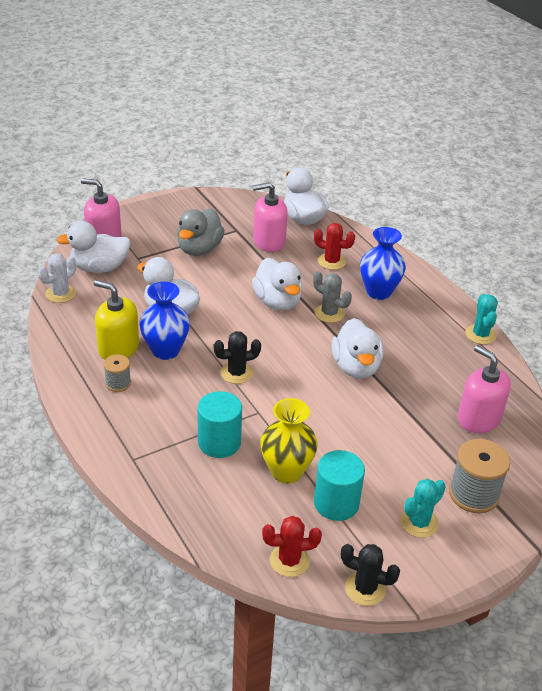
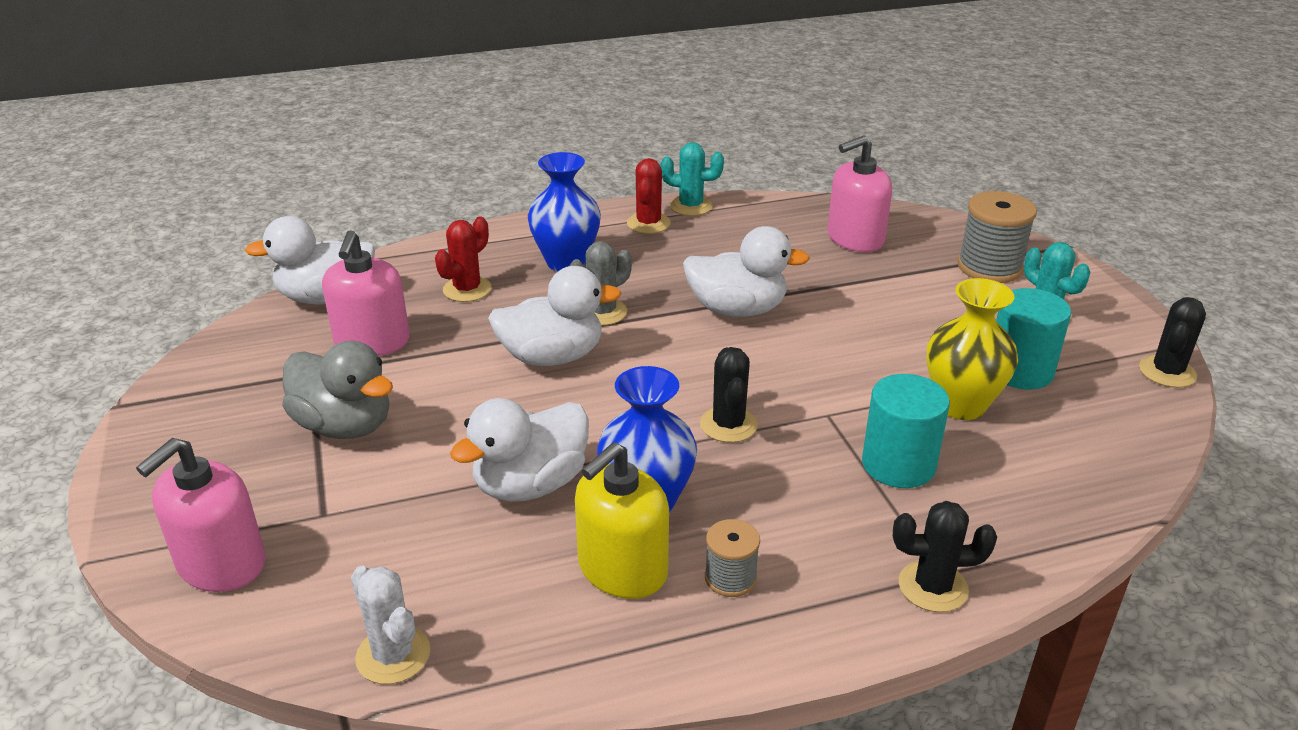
camera: 75 degrees left, 5 degrees down
white duck [56,221,131,273] -> none
red cactus [262,516,322,577] -> red cactus moved to [627,158,671,234]
none -> black cactus [893,501,997,612]

